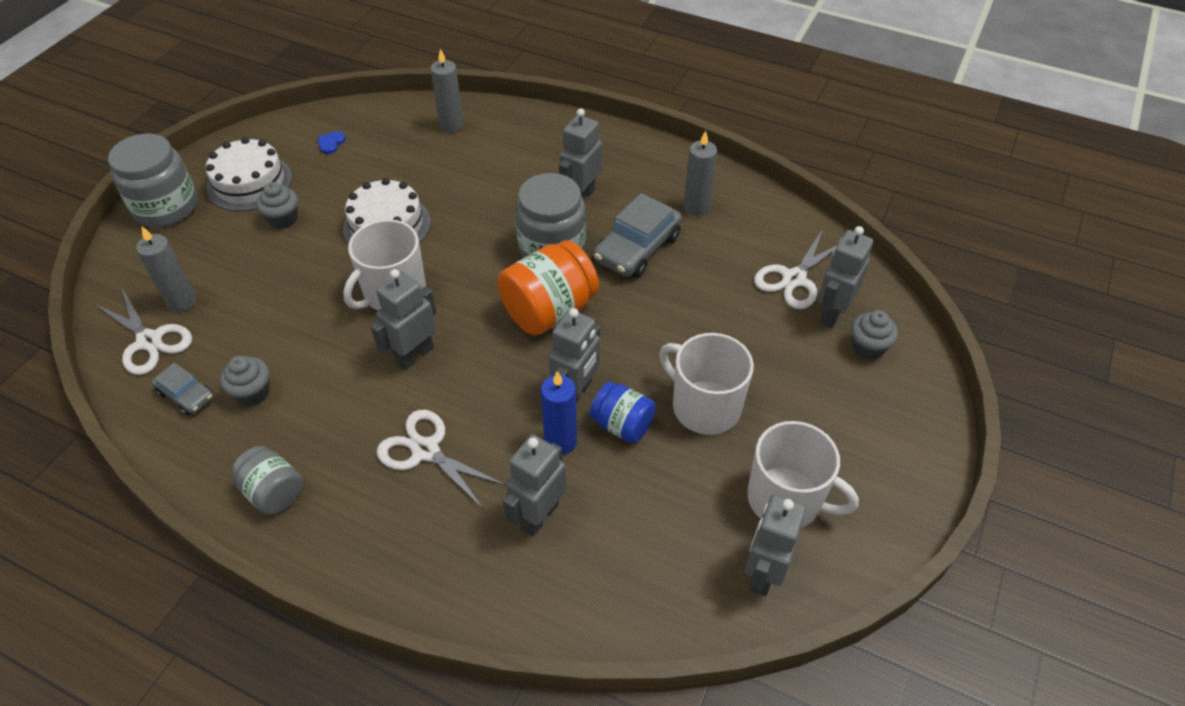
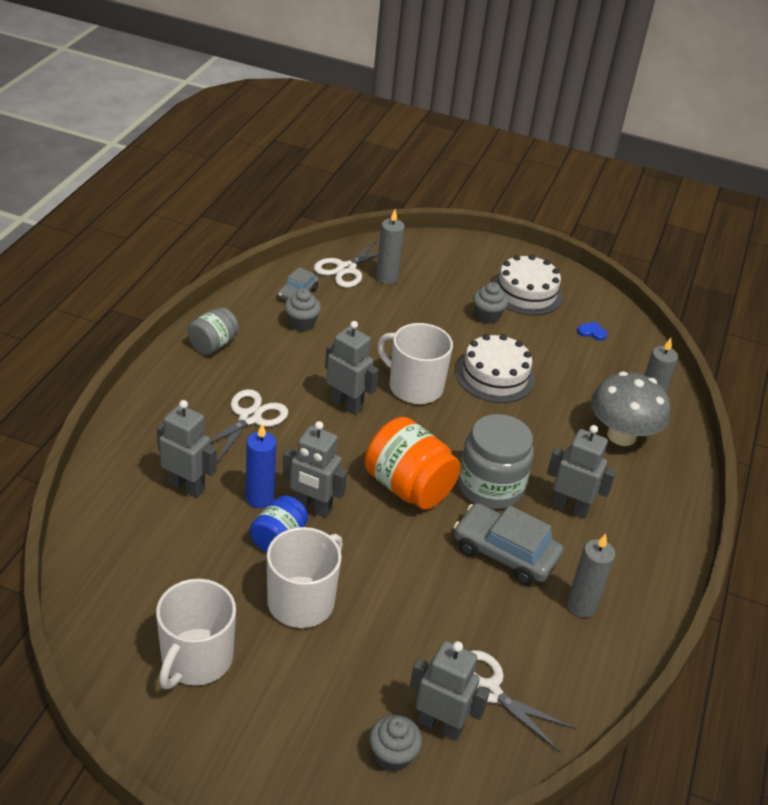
camera: 80 degrees right, 10 degrees down
grey jar [108,133,198,227] -> none
grey robot [745,494,806,596] -> none
none -> grey mushroom [591,371,670,446]

